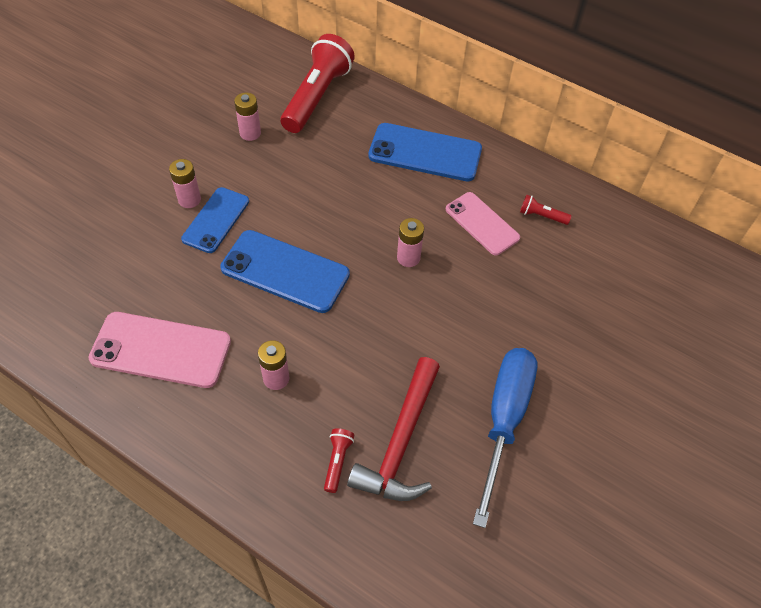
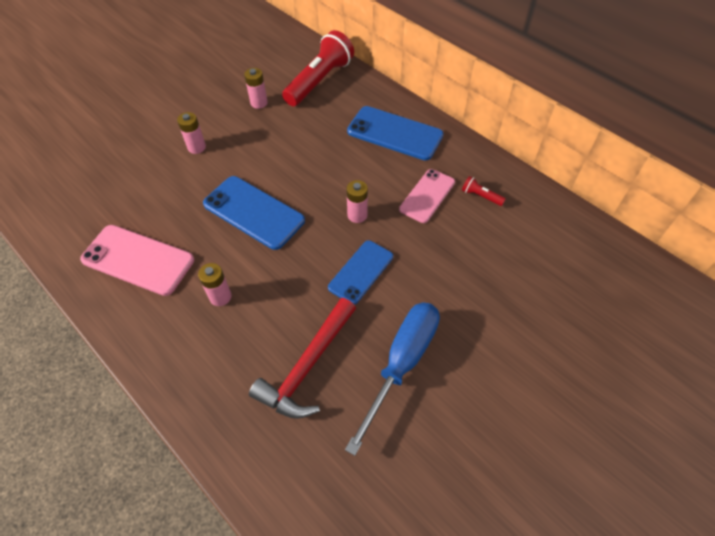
camera: 15 degrees right, 0 degrees up
blue phone [181,187,249,253] -> blue phone moved to [328,240,393,305]
red flashlight [324,428,354,493] -> none
pink phone [446,192,520,256] -> pink phone turned 60 degrees clockwise [399,169,455,223]

